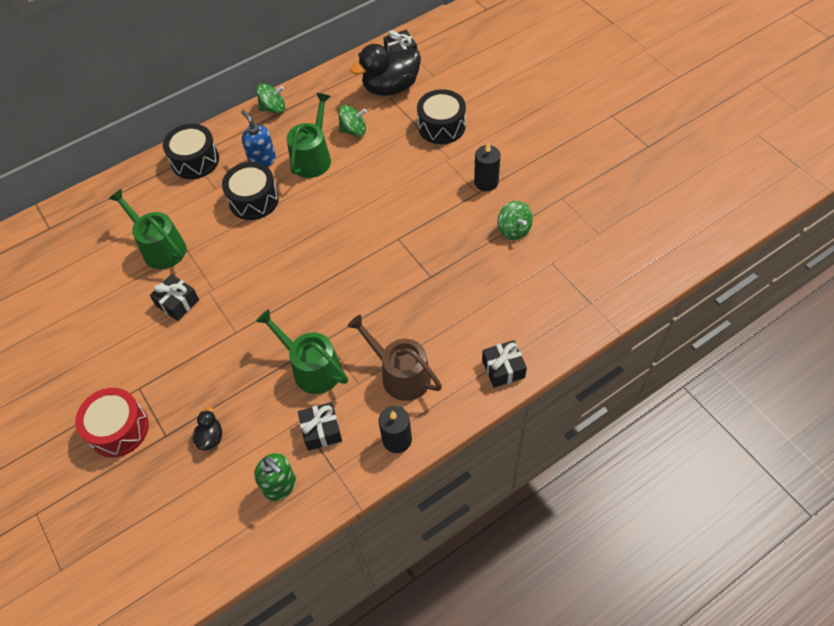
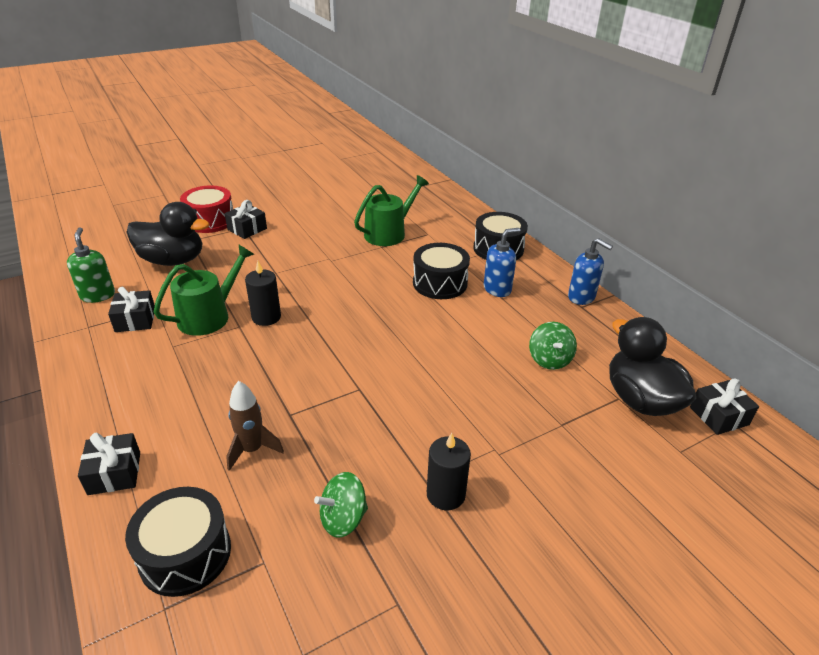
camera: 90 degrees right, 20 degrees down
black gift [150,274,199,321] -> black gift moved to [225,200,267,239]
black duck [193,406,222,450] -> black duck [126,202,209,266], size x2.21
green soap dispenser [254,453,296,501] -> green soap dispenser turned 120 degrees clockwise [67,227,115,303]
green spinning top [256,84,285,113] -> blue soap dispenser [568,238,613,305]
green watering can [287,93,331,178] -> none
brown watering can [347,314,442,401] -> none
black candle [379,406,412,453] -> black candle moved to [245,261,281,326]
black drum [417,89,466,144] -> black drum moved to [125,487,231,597]
none -> brown rocket [226,381,284,471]

